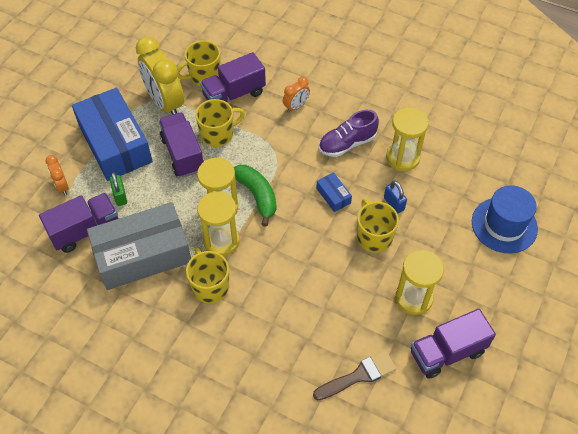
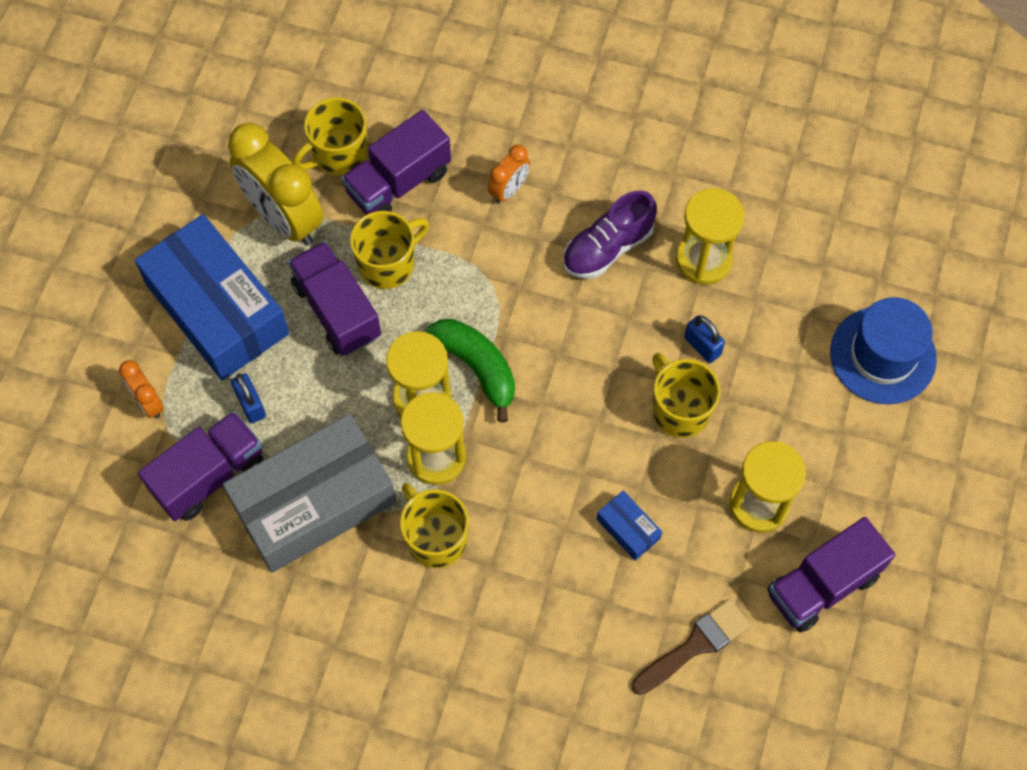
camera: 10 degrees left, 10 degrees up
green padlock [110,172,127,206] -> blue padlock [231,373,266,423]
blue box [316,172,352,212] -> blue box moved to [597,490,662,561]

